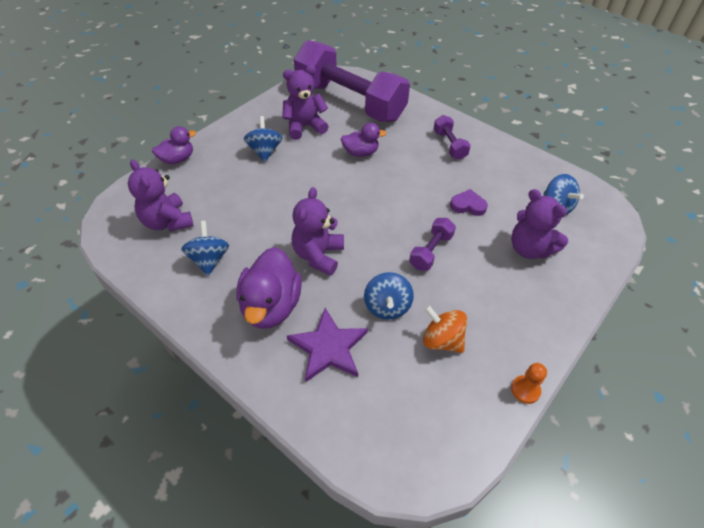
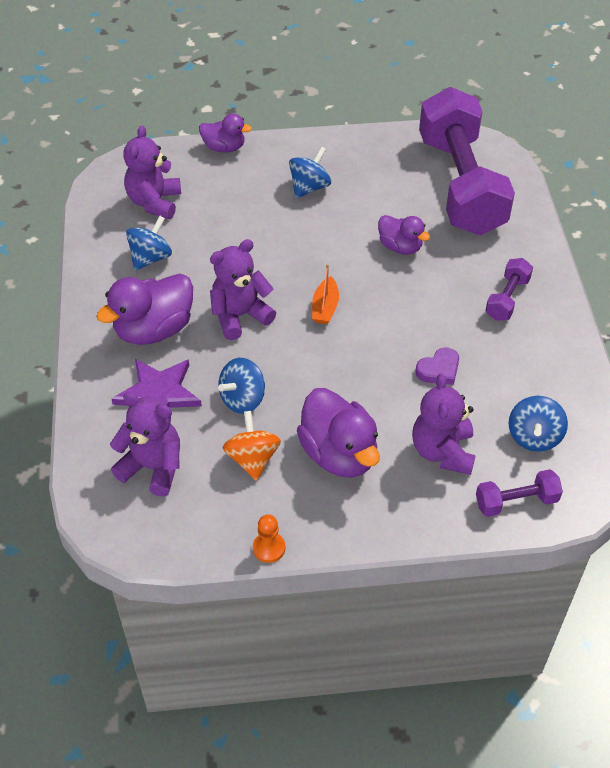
camera: 45 degrees right, 0 degrees up
purple teddy bear [282,65,329,140] -> purple teddy bear moved to [110,392,180,497]
purple dumbbell [409,218,456,271] -> purple dumbbell moved to [476,469,563,517]
purple heart [450,189,488,216] -> purple heart turned 90 degrees clockwise [415,348,459,385]
none -> purple duck [297,388,380,478]
none -> orange boat [312,264,339,324]

